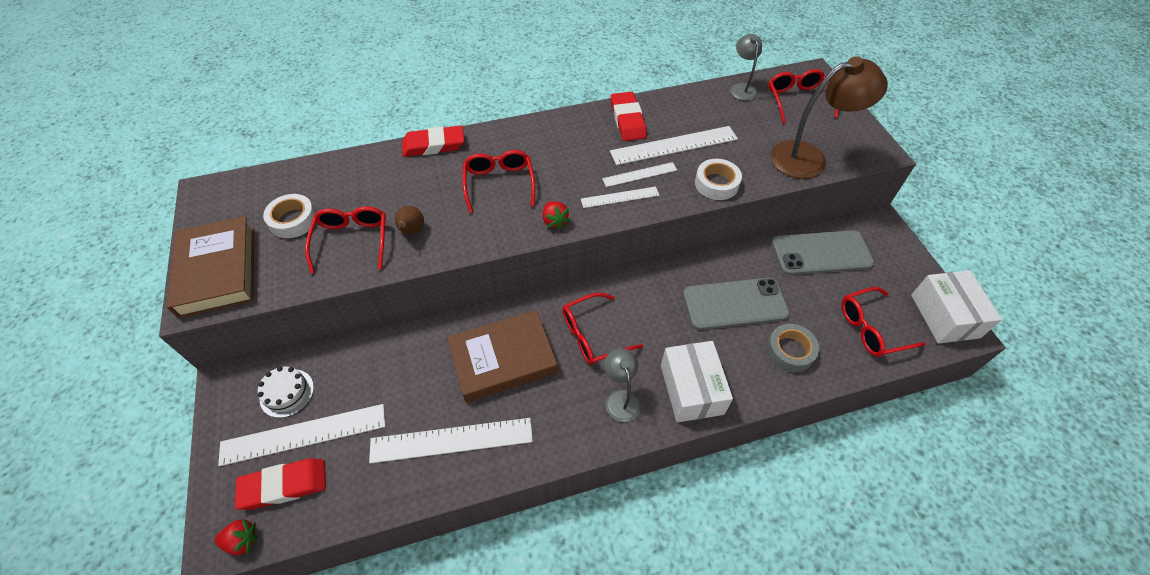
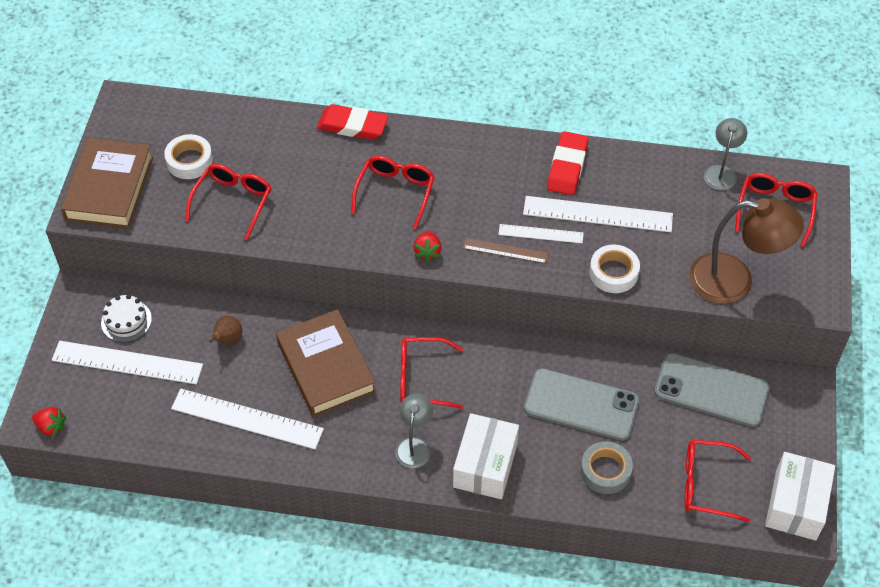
camera: 25 degrees right, 0 degrees up
red eraser [235,458,326,510] -> none
brown pear [395,206,424,234] -> brown pear moved to [209,316,242,344]
brown book [447,310,558,403] -> brown book turned 60 degrees clockwise [276,309,376,417]
white ruler [581,187,659,208] -> brown ruler [463,238,549,264]

